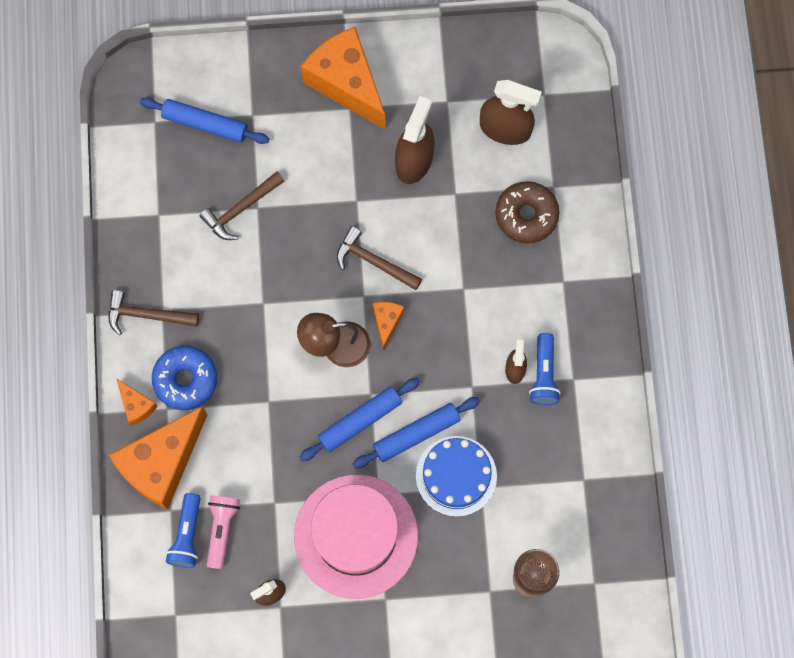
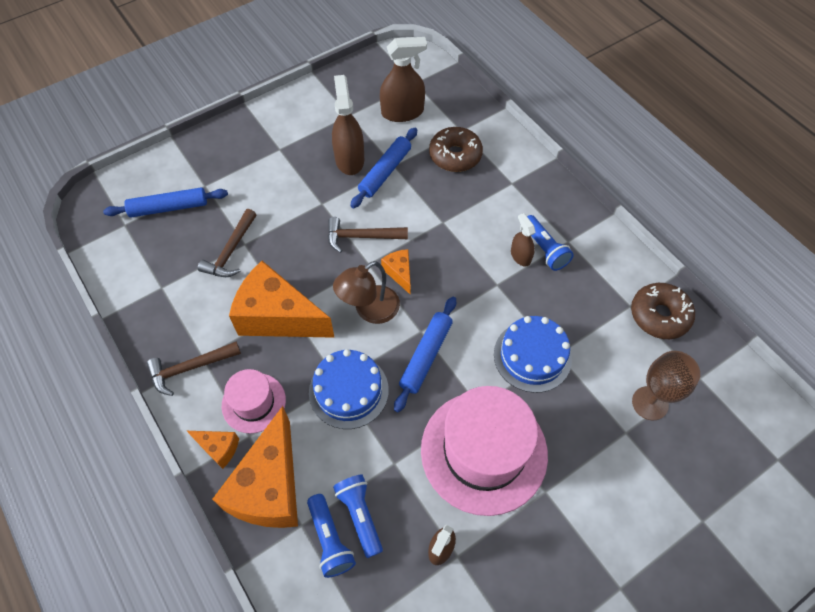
camera: 30 degrees left, 15 degrees down
blue donut [152,346,217,410] -> pink hat [222,369,286,434]
pink flashlight [207,495,240,569] -> blue flashlight [333,474,383,558]
orange cheese [301,27,386,130] -> orange cheese moved to [229,261,335,338]
blue rolling pin [353,397,480,468] -> blue rolling pin moved to [350,128,417,208]
none -> blue cake [309,349,389,429]
none -> brown donut [631,283,695,339]

